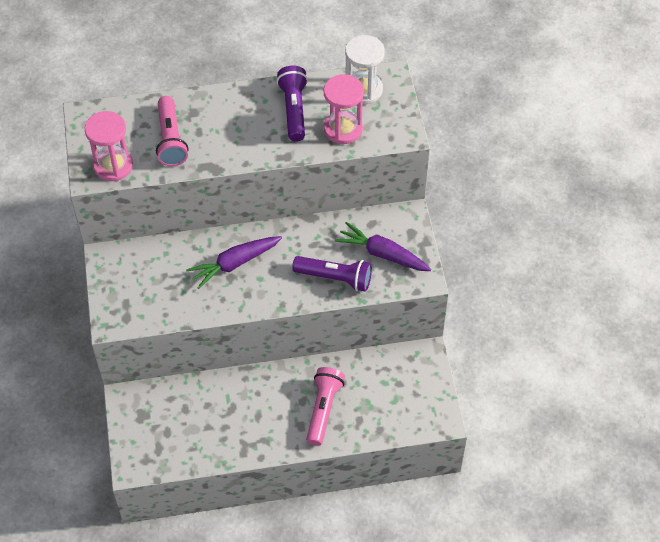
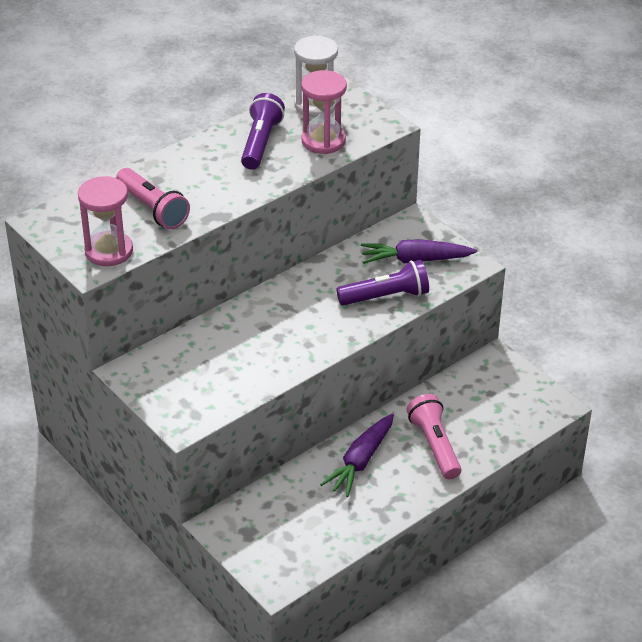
camera: 30 degrees left, 15 degrees down
purple carrot [186,236,282,289] -> purple carrot moved to [320,413,394,497]
purple flashlight [277,66,308,142] -> purple flashlight turned 45 degrees clockwise [241,93,285,170]

